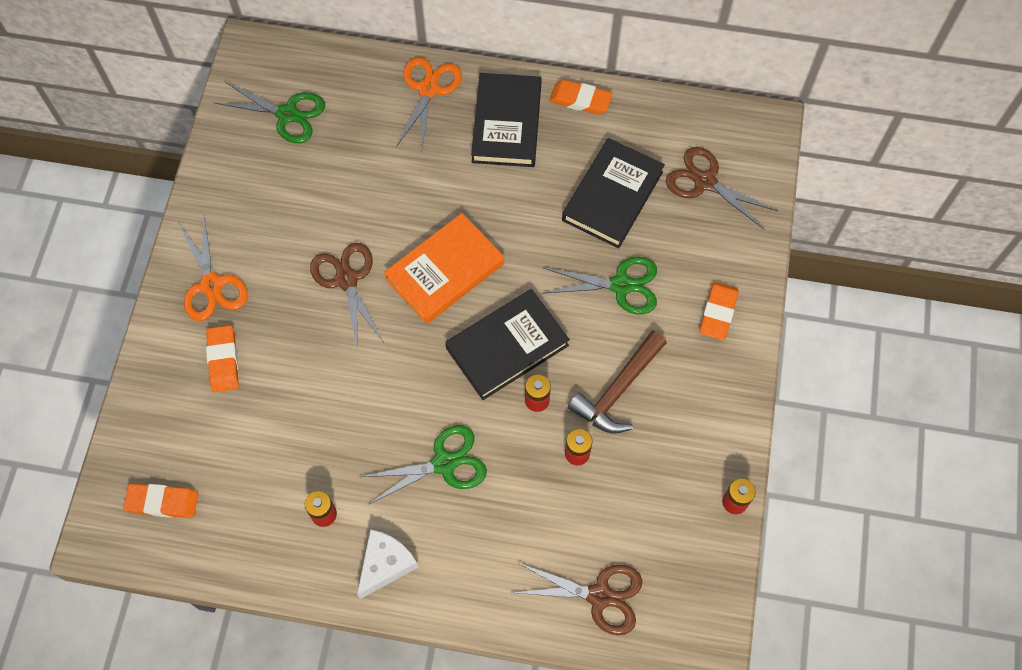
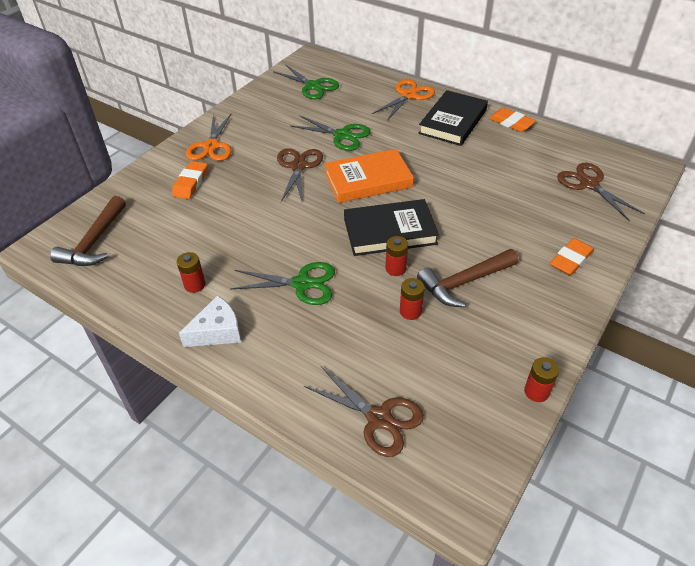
camera: 25 degrees right, 20 degrees down
orange eraser [123,484,198,518] -> brown hammer [50,196,126,266]
green scissors [542,256,657,315] -> green scissors moved to [291,115,371,151]
black book [562,138,665,248] -> none

